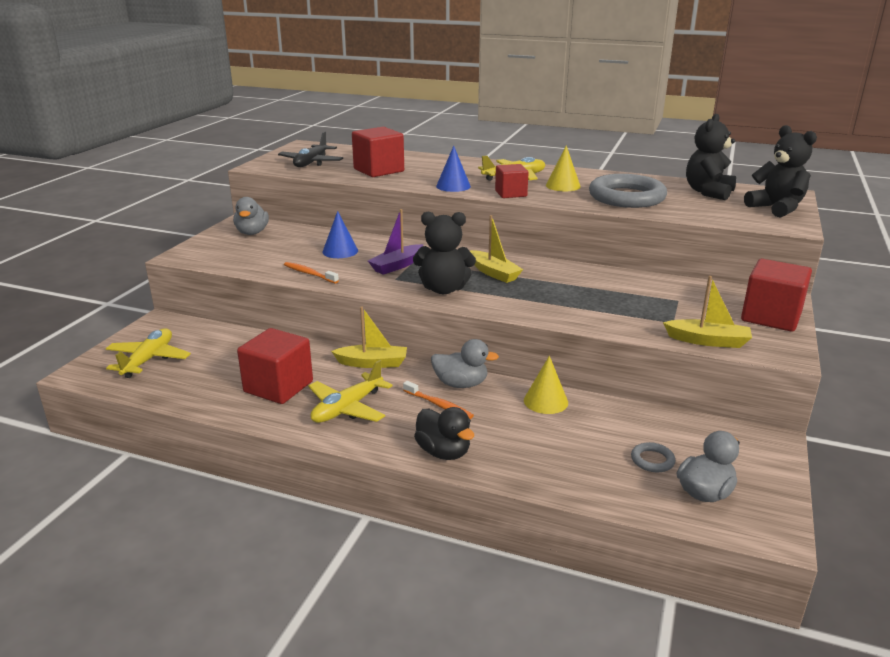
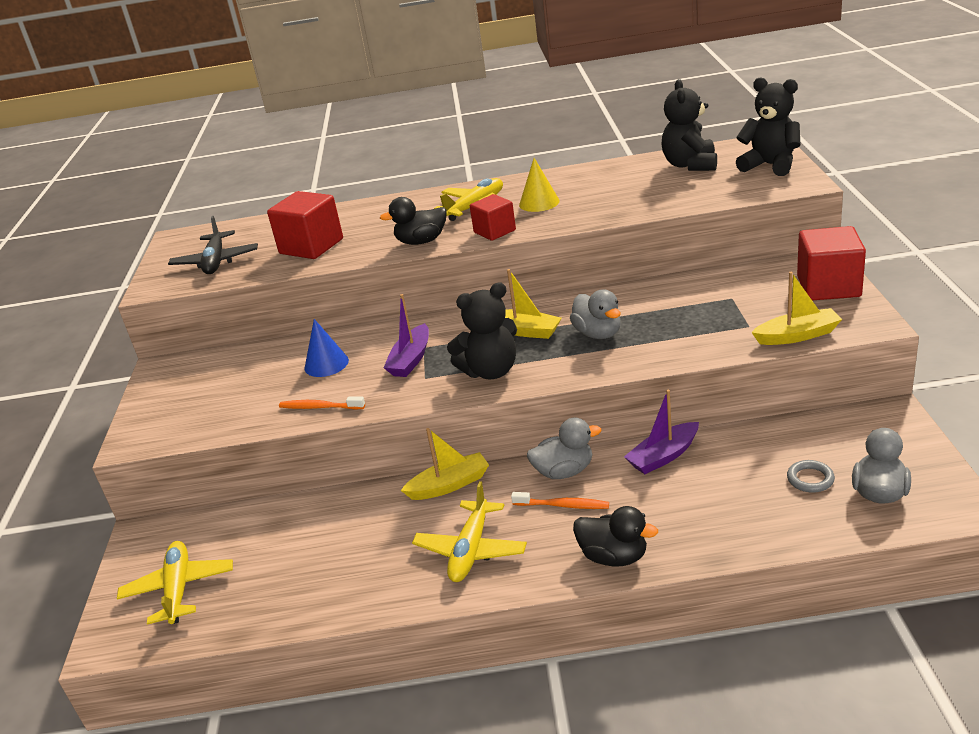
camera: 20 degrees left, 5 degrees up
grey duck [233,197,269,235] -> grey duck moved to [570,289,621,339]
red cube [237,328,313,404] -> none
blue cone [436,146,471,192] -> black duck [380,197,446,245]
yellow cone [524,356,568,414] -> purple boat [624,390,699,474]
grey ring [589,174,667,208] -> none

